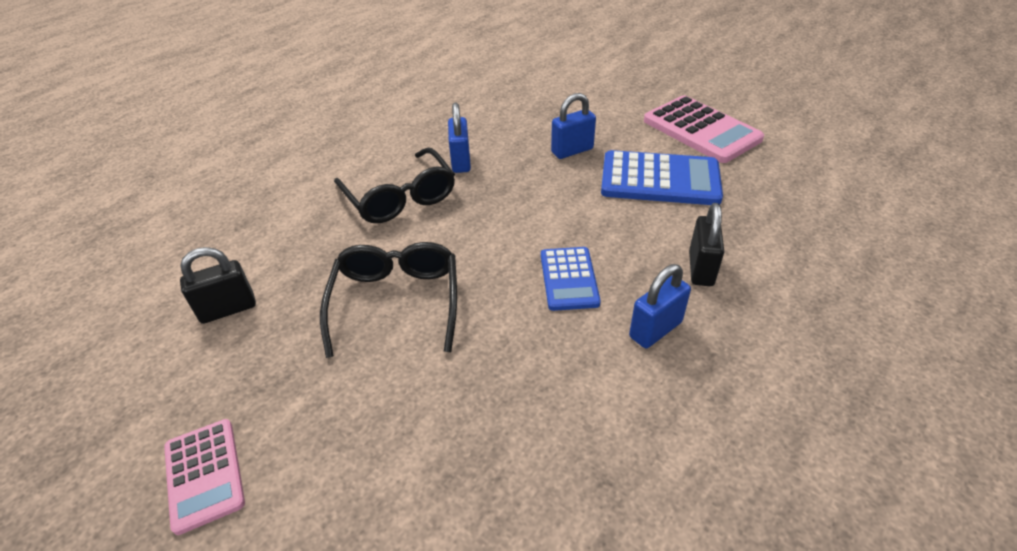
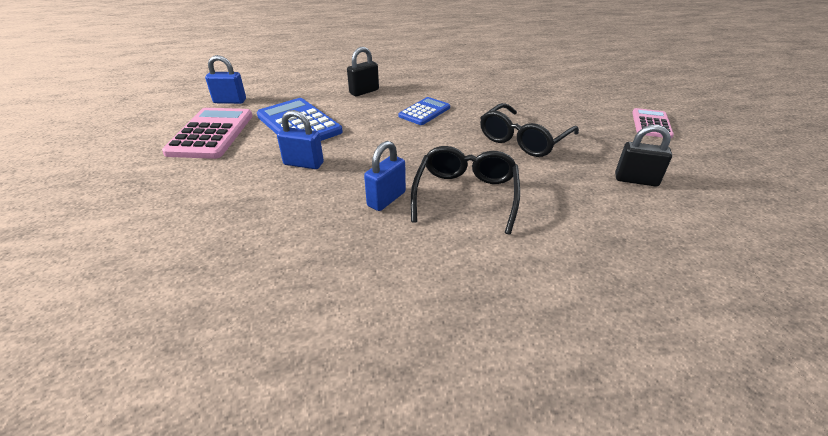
camera: 140 degrees left, 5 degrees down
blue padlock [629,264,691,348] -> blue padlock moved to [205,55,246,104]

